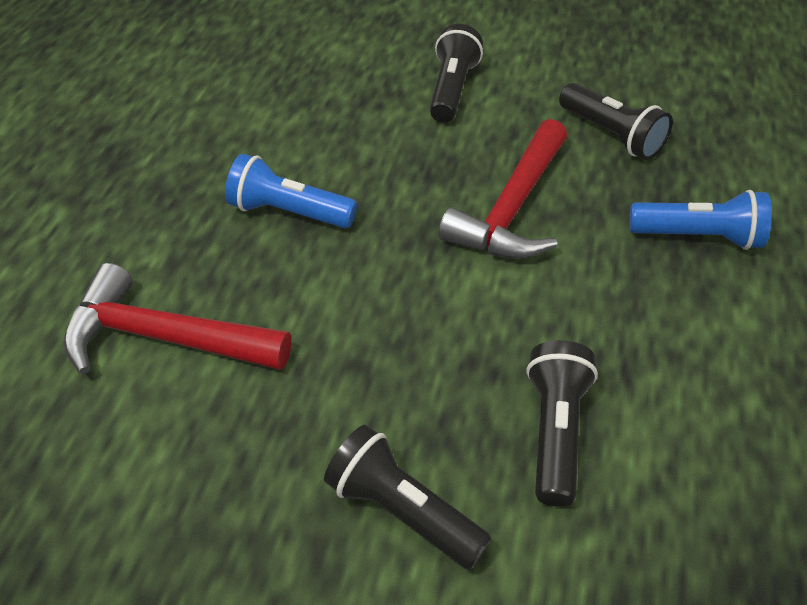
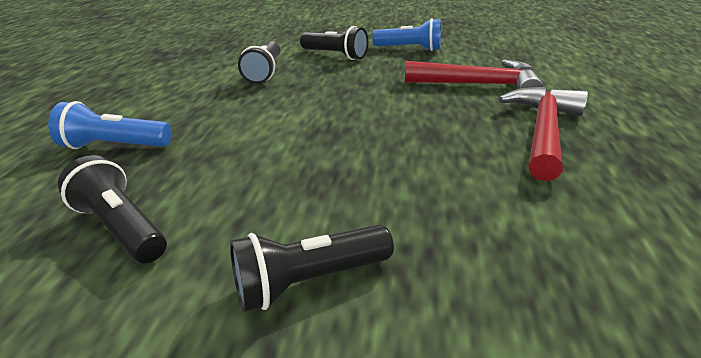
camera: 175 degrees right, 15 degrees down
blue flashlight [225,154,357,228] -> blue flashlight moved to [372,18,441,51]
black flashlight [430,24,483,123] -> black flashlight turned 60 degrees clockwise [230,224,394,312]
red hammer [438,119,567,259] -> red hammer moved to [498,87,588,181]

